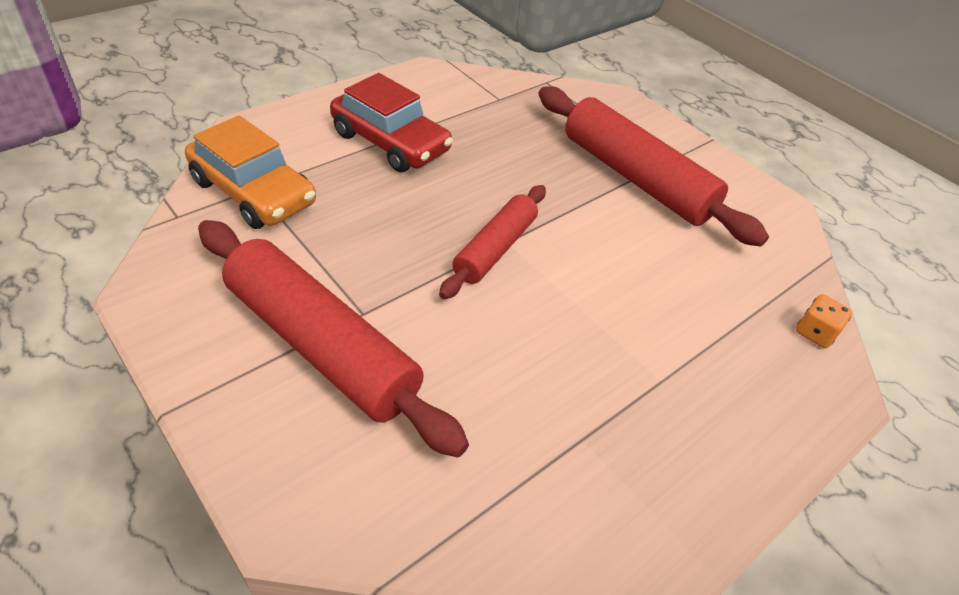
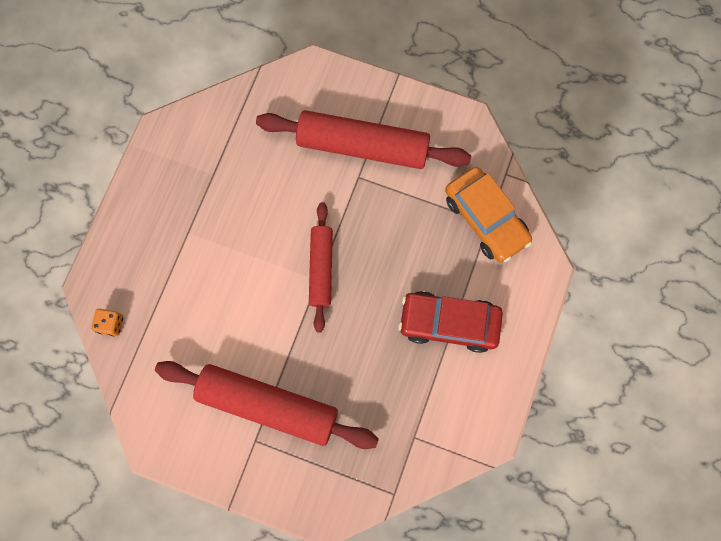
camera: 155 degrees right, 30 degrees up
orange car [185,116,316,229] -> orange car turned 135 degrees counterclockwise [445,167,532,263]

